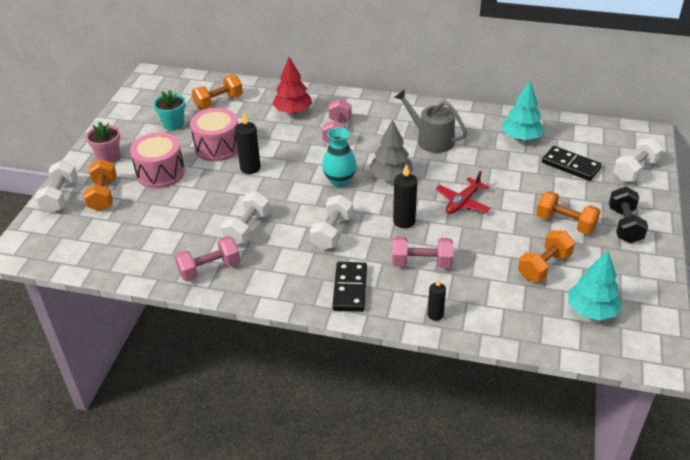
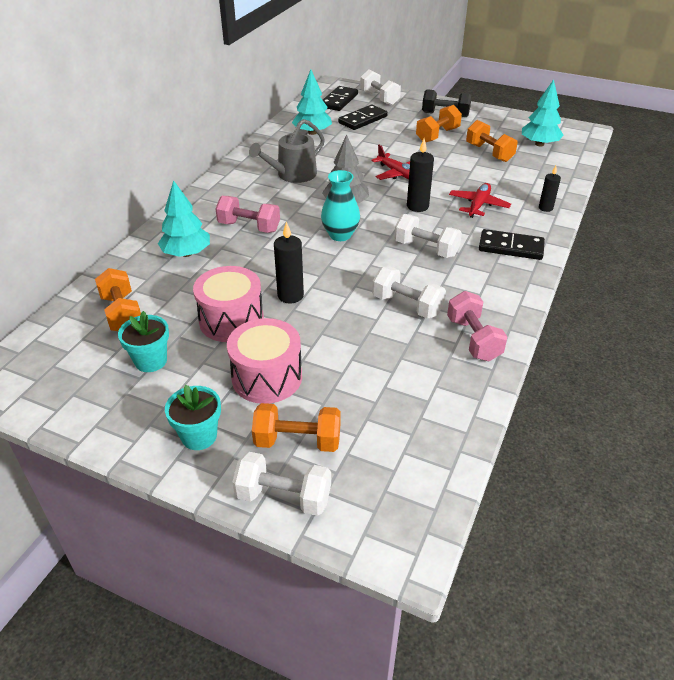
camera: 80 degrees left, 0 degrees up
pink flower pot [86,121,120,163] -> turquoise flower pot [165,385,221,450]
red tree [272,57,312,114] -> turquoise tree [158,180,210,257]
pink dumbbell [392,236,453,268] -> red plane [449,183,511,218]
none -> black domino [323,86,358,111]

